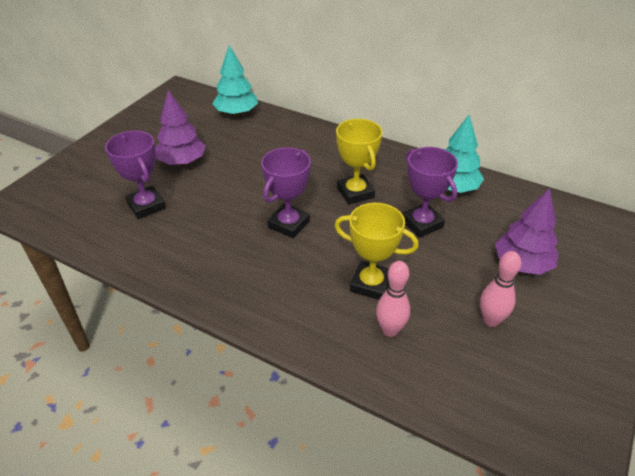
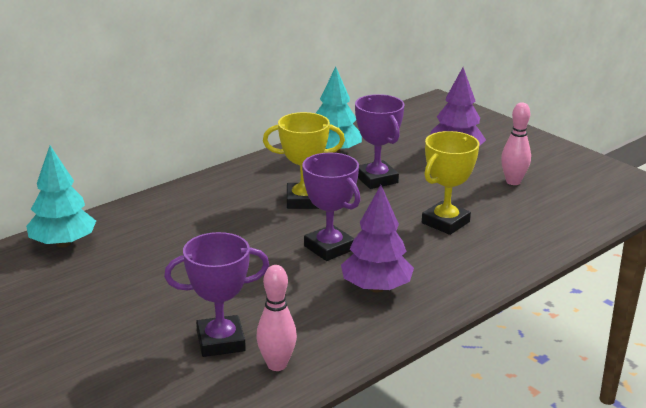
camera: 70 degrees left, 15 degrees down
purple tree [155,90,206,165] -> purple tree moved to [341,185,414,292]
pink bowling pin [376,261,410,337] -> pink bowling pin moved to [256,265,297,371]
purple trophy [402,147,458,238] -> purple trophy turned 75 degrees clockwise [355,94,405,189]

